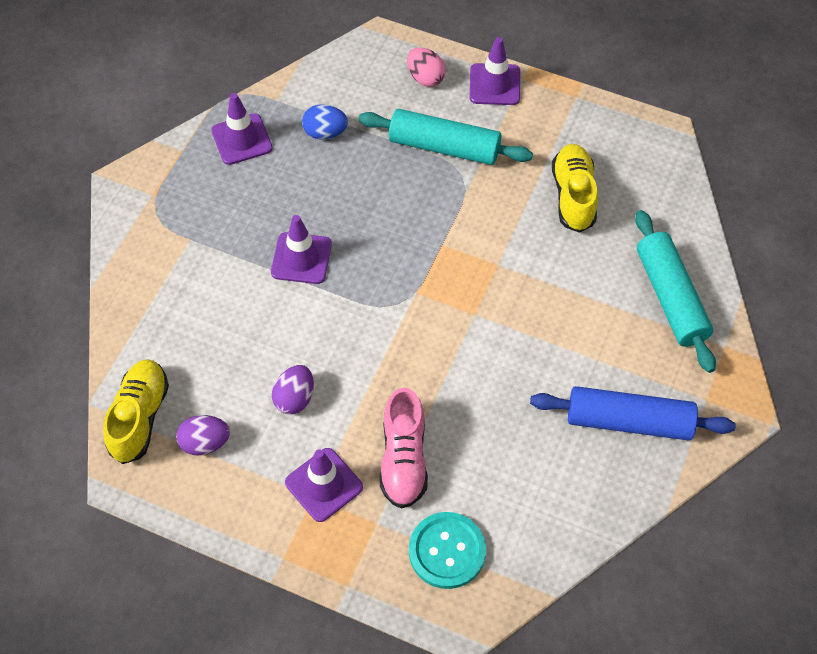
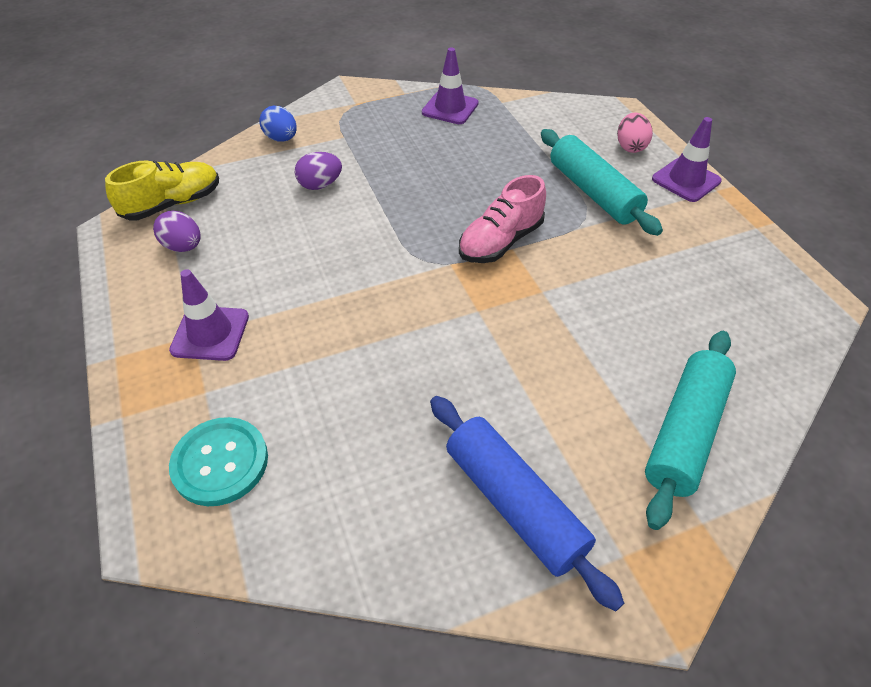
camera: 45 degrees right, 10 degrees down
purple traffic cone [271,215,332,284] -> none
purple egg [272,365,314,414] -> purple egg moved to [295,152,342,190]
blue egg [302,104,348,139] -> blue egg moved to [260,106,297,142]
pink shoe [380,387,428,509] -> pink shoe moved to [459,175,546,263]
yellow shoe [552,144,598,233] -> none

